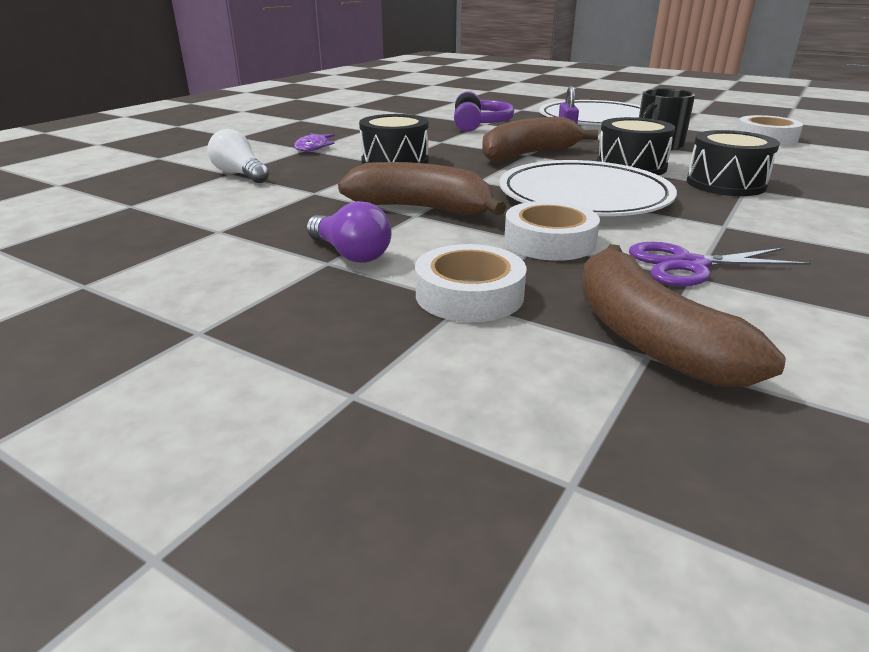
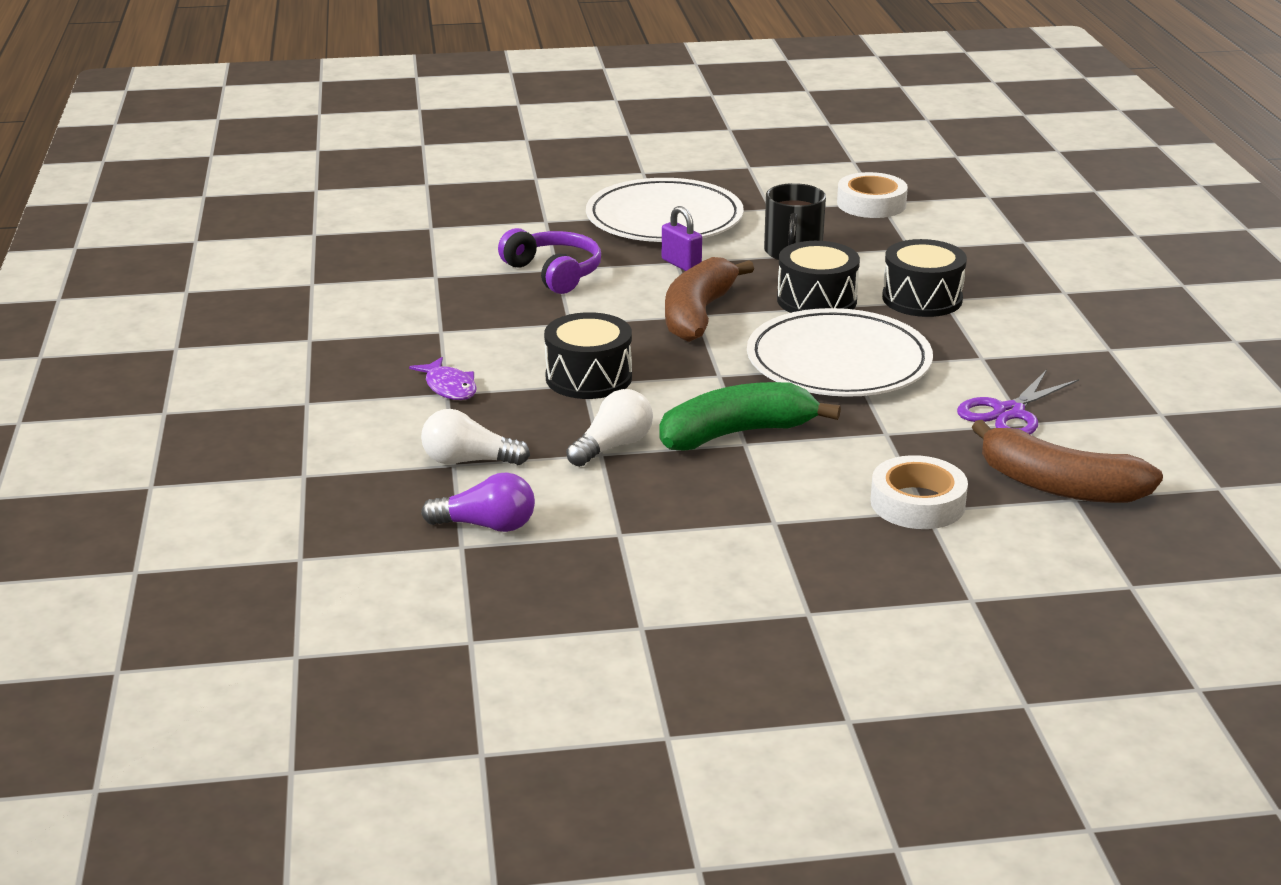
camera: 40 degrees left, 0 degrees up
purple light bulb [306,201,392,263] -> purple light bulb moved to [421,473,535,532]
brown banana [338,162,507,215] -> green banana [659,382,841,451]
white tape [504,201,600,261] -> none
none -> white light bulb [566,389,653,467]

